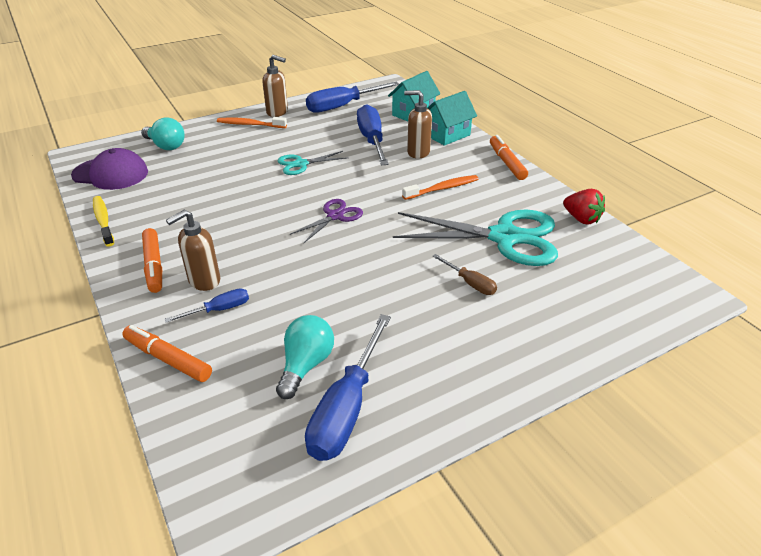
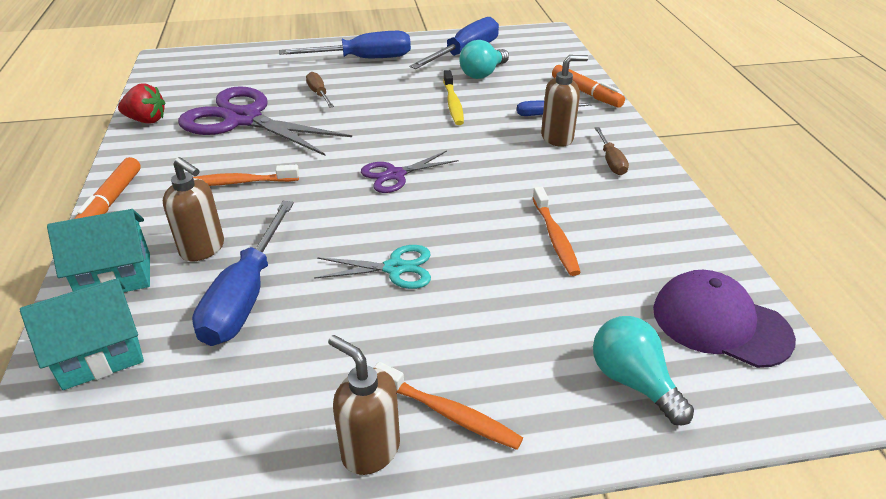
camera: 160 degrees left, 0 degrees up
yellow toothbrush [93,196,114,246] -> yellow toothbrush moved to [443,70,464,125]
orange marker [142,228,162,293] -> brown screwdriver [595,127,629,175]
blue screwdriver [306,82,399,113] -> blue screwdriver moved to [279,31,411,58]
turquoise scissors [393,209,558,266] -> purple scissors [178,86,352,156]
red strawberry [563,189,605,225] -> red strawberry turned 120 degrees clockwise [118,83,165,124]
none -> orange toothbrush [533,187,581,276]

